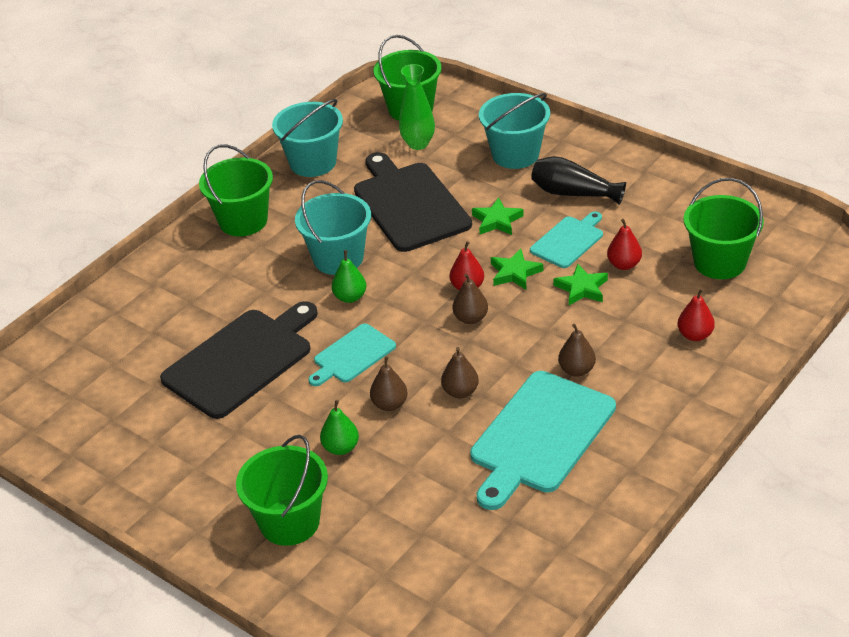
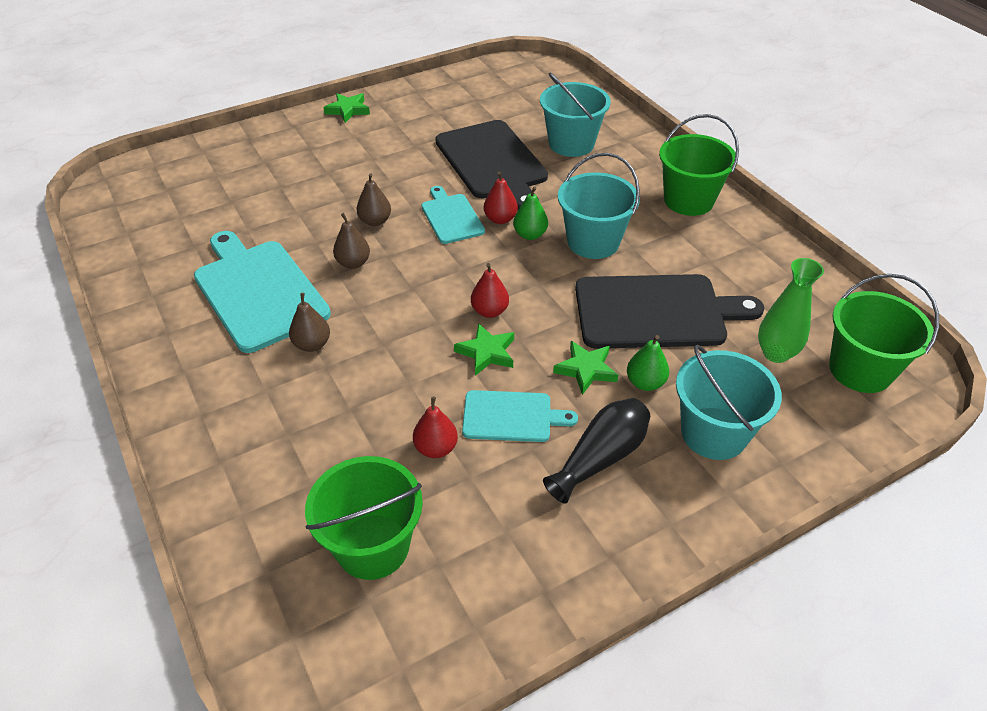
camera: 110 degrees right, 5 degrees up
green bucket [236,435,328,546] -> none
turquoise bucket [272,99,343,177] -> turquoise bucket moved to [540,73,611,157]
green pear [320,400,359,455] -> green pear moved to [627,335,669,391]
brown pear [453,273,488,324] -> none
turquoise cutting board [530,212,603,268] -> turquoise cutting board turned 60 degrees counterclockwise [462,390,578,442]
green star [554,264,608,305] -> green star moved to [323,93,370,123]
red pear [678,288,715,341] -> red pear moved to [484,171,518,224]

